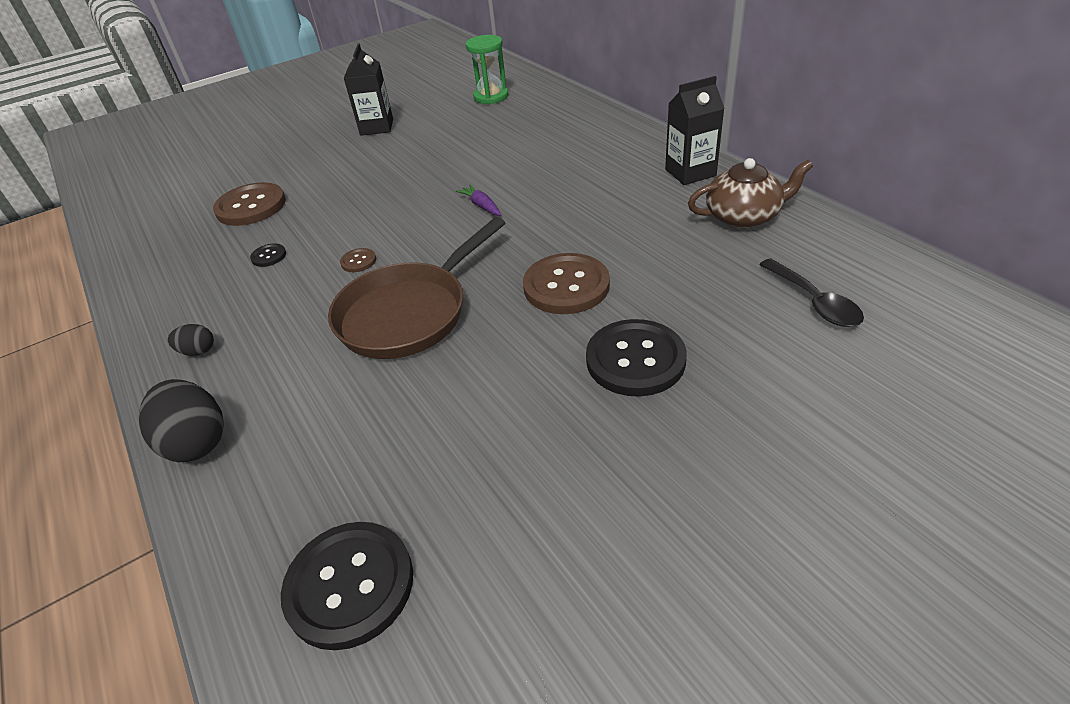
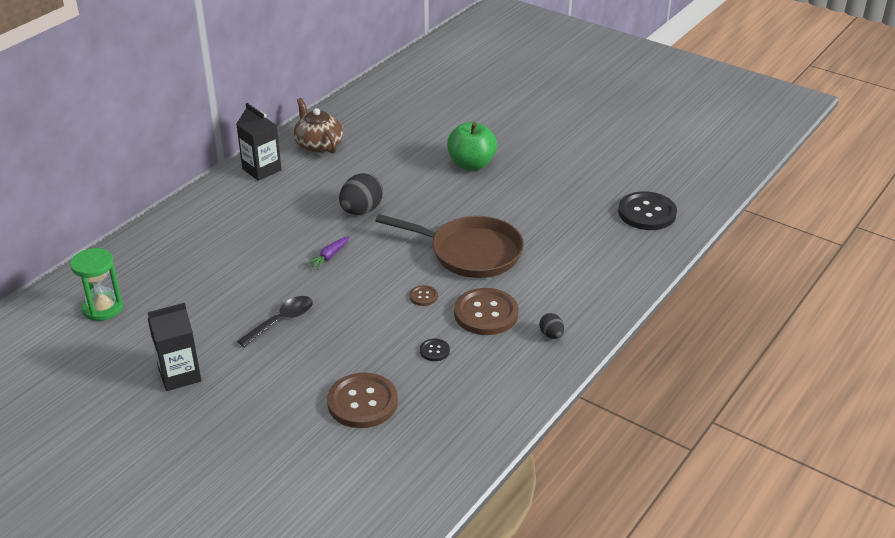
camera: 115 degrees left, 5 degrees down
black egg [138,379,224,462] -> black egg moved to [339,173,383,215]
brown button [523,253,610,314] -> brown button moved to [454,288,518,335]
black button [586,319,687,397] -> green apple [447,122,497,171]
black spoon [759,259,864,327] -> black spoon moved to [237,296,313,347]

